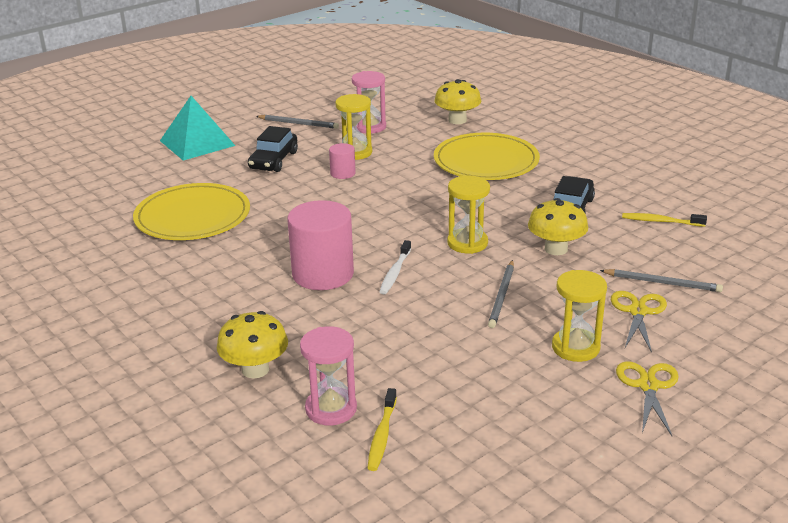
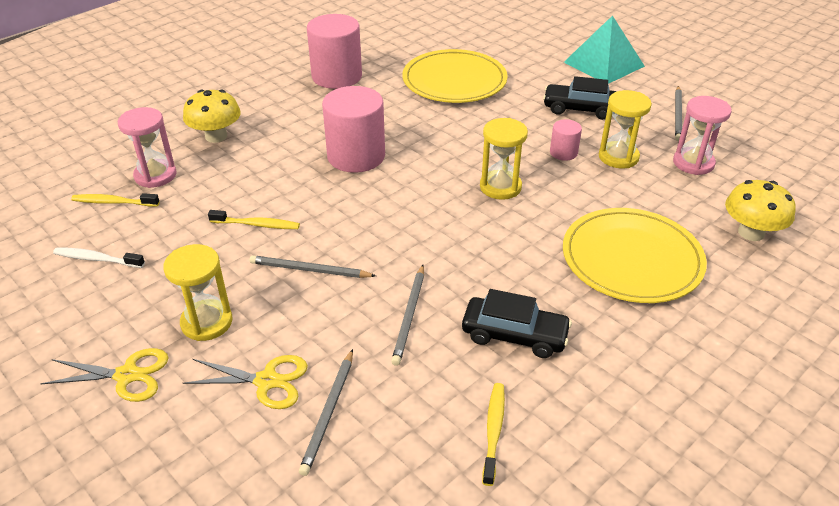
camera: 85 degrees right, 10 degrees up
white toothbrush [379,240,411,294] -> white toothbrush moved to [53,247,145,268]
yellow hourglass [447,176,490,254] -> yellow hourglass moved to [480,118,528,200]
yellow mushroom [528,198,588,255] -> grey pencil [391,265,424,366]
none -> yellow toothbrush [208,210,300,229]
none -> pink cylinder [307,14,362,89]

